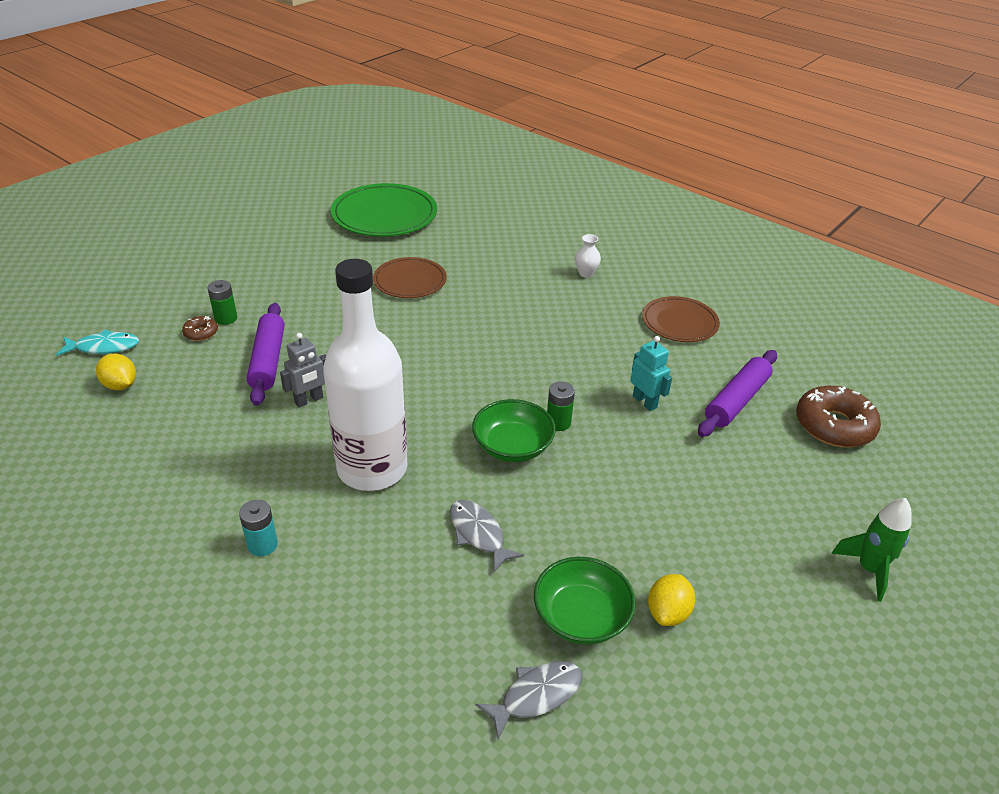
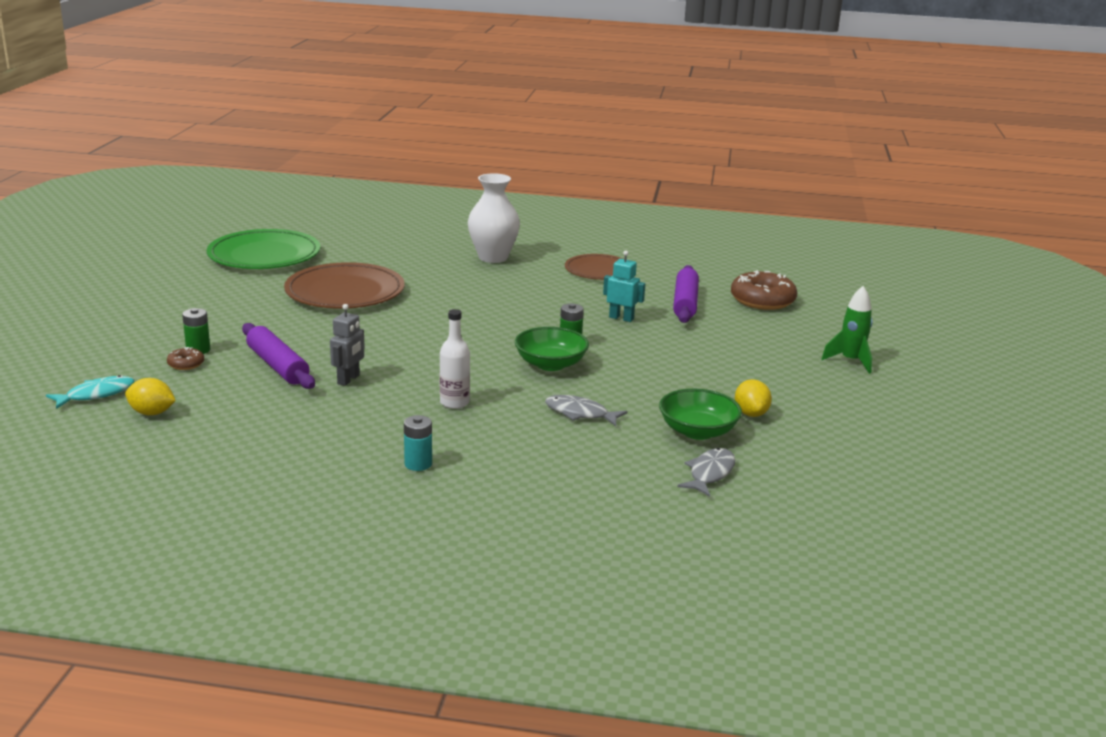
camera: 30 degrees left, 15 degrees down
white bottle [323,259,407,491] -> white bottle [440,309,470,409], size x0.45
brown plate [373,257,447,298] -> brown plate [284,262,405,309], size x1.61
white vase [575,234,601,278] -> white vase [467,173,520,263], size x2.14

